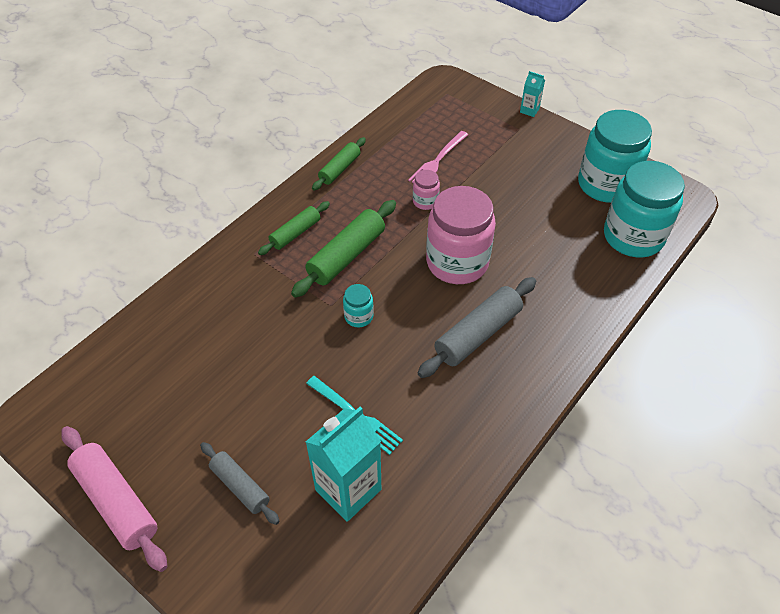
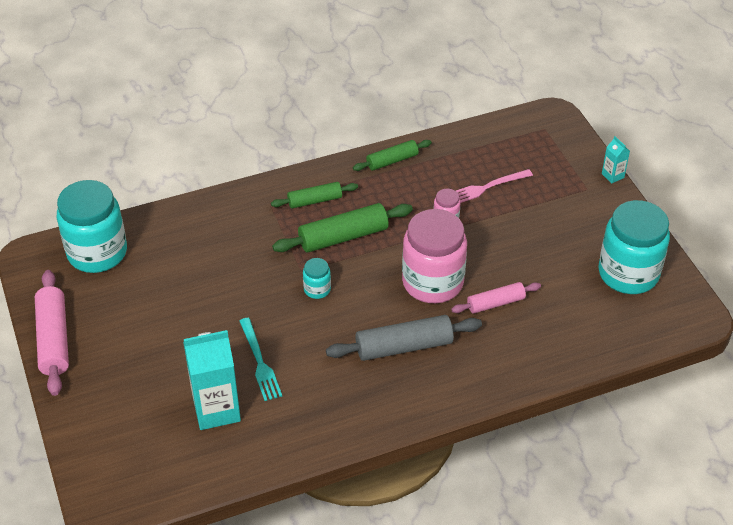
camera: 30 degrees right, 5 degrees down
grey rolling pin [200,442,280,525] -> none
turquoise jar [604,161,685,257] -> turquoise jar moved to [57,180,127,273]
none -> pink rolling pin [451,282,541,314]

